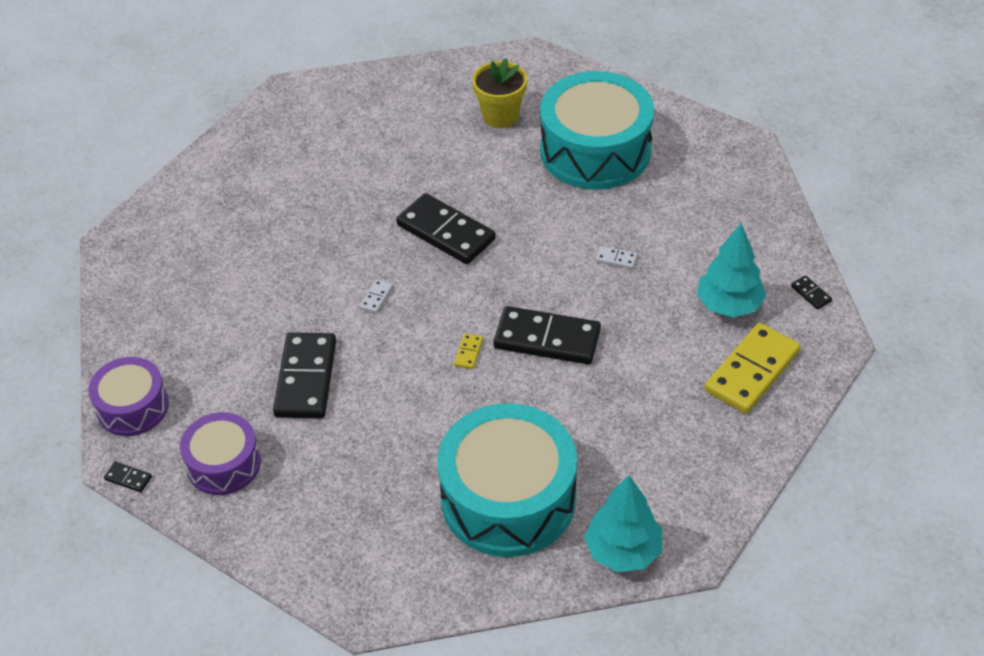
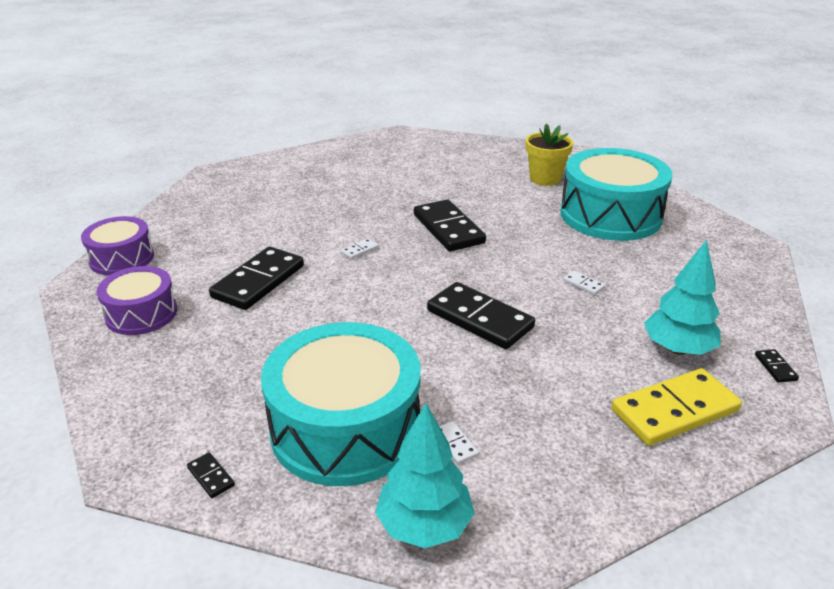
camera: 25 degrees right, 15 degrees down
black domino [104,462,152,492] -> black domino moved to [187,452,235,498]
yellow domino [454,333,483,369] -> none
none -> white domino [439,421,479,464]

